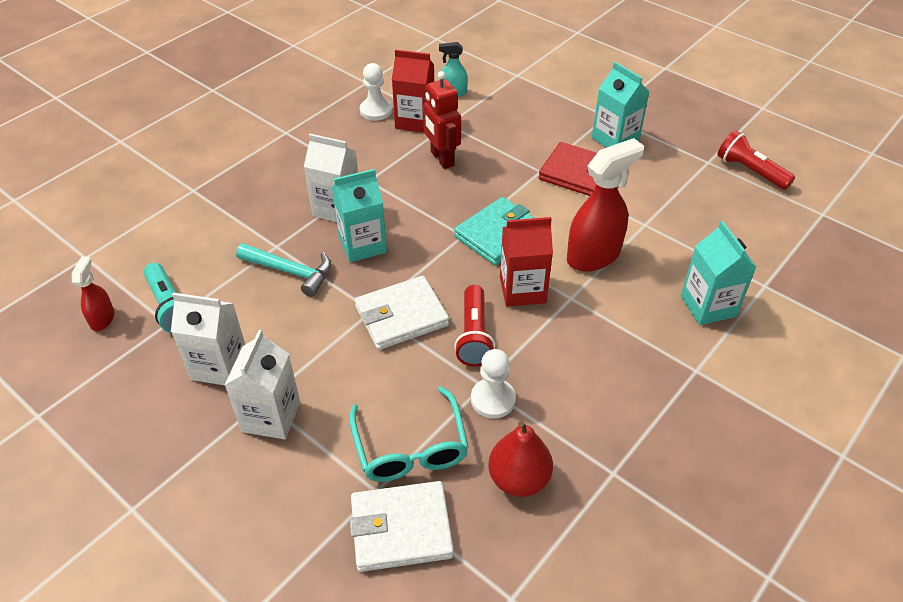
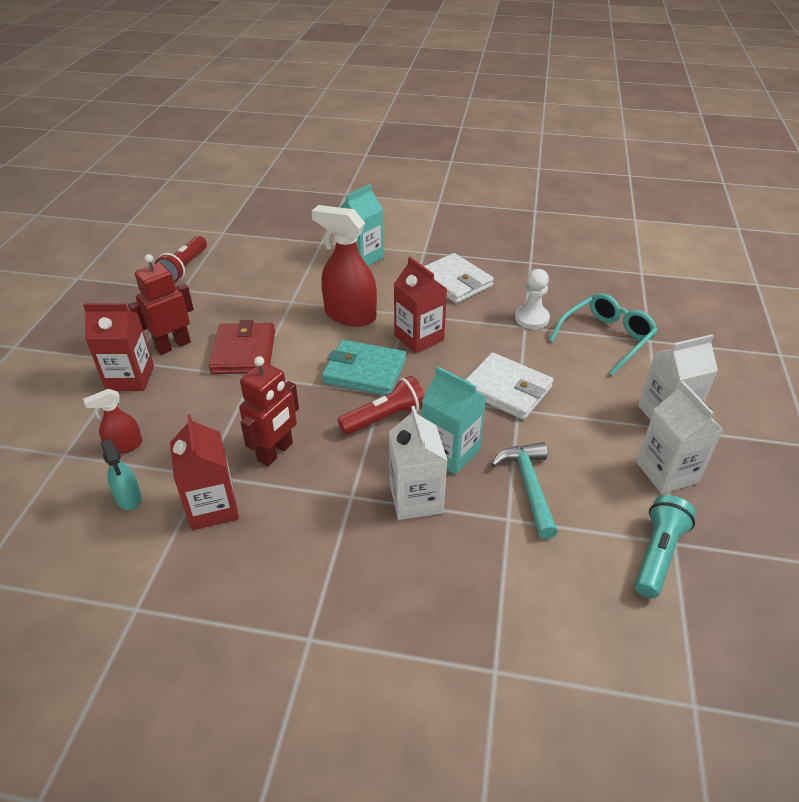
camera: 120 degrees left, 5 degrees down
red spray bottle [72,257,115,331] -> red spray bottle moved to [83,389,143,454]
white wallet [350,481,454,572] -> white wallet moved to [424,253,494,303]
white pawn [360,63,392,121] -> none
red flashlight [454,285,495,367] -> red flashlight moved to [338,376,425,435]
red pear [488,421,553,497] -> none
turquoise carton [592,62,650,148] -> red robot [128,254,194,355]
none -> red carton [83,303,154,391]

